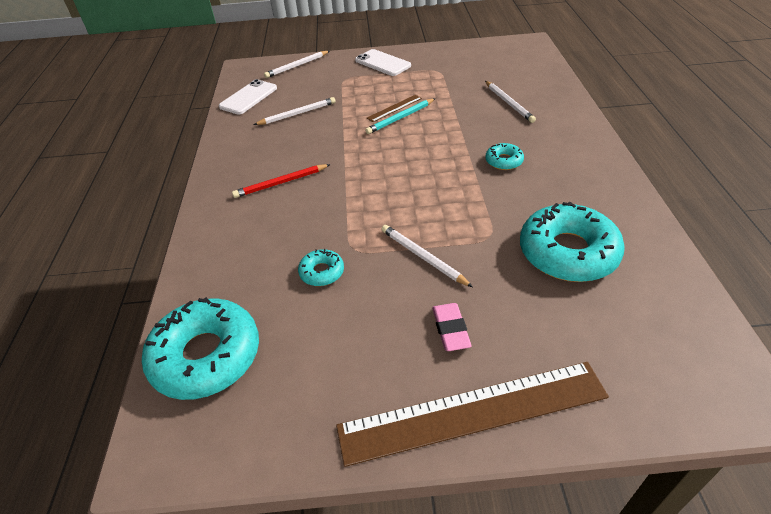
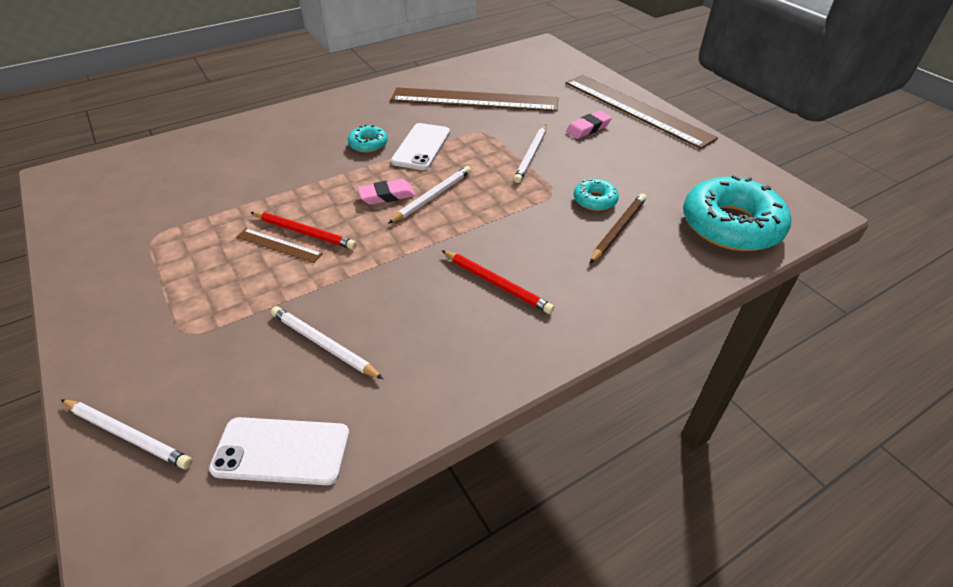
camera: 120 degrees left, 0 degrees up
white phone [355,49,411,76] -> white phone moved to [391,123,450,170]
turquoise pencil [365,99,435,134] -> red pencil [251,212,357,249]
white pencil [485,81,536,123] -> white pencil moved to [388,166,471,224]
turquoise donut [520,202,625,282] -> brown ruler [391,87,558,111]
none -> pink eraser [358,179,415,205]
none -> brown pencil [590,193,647,263]

